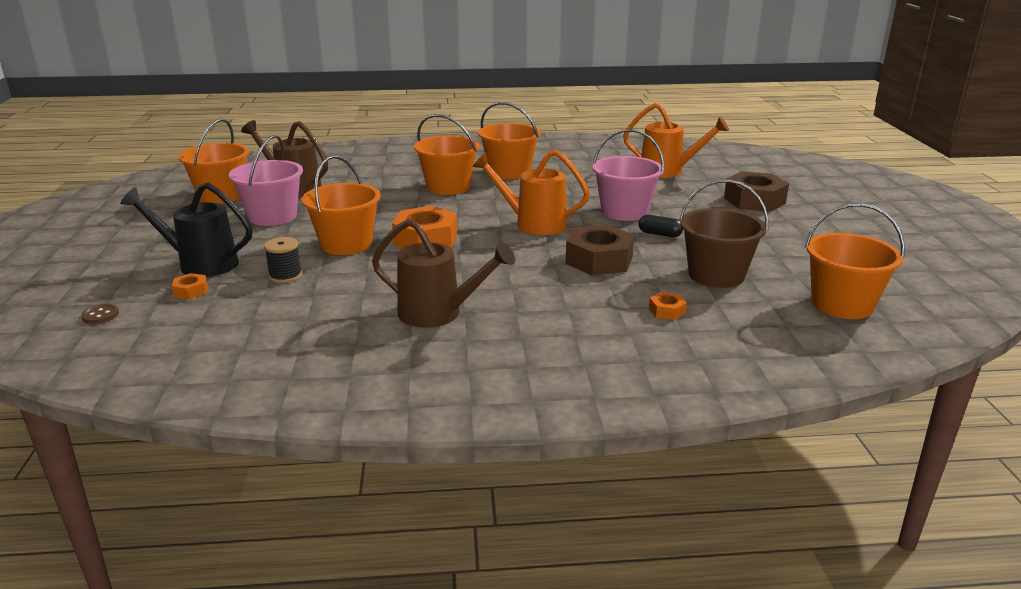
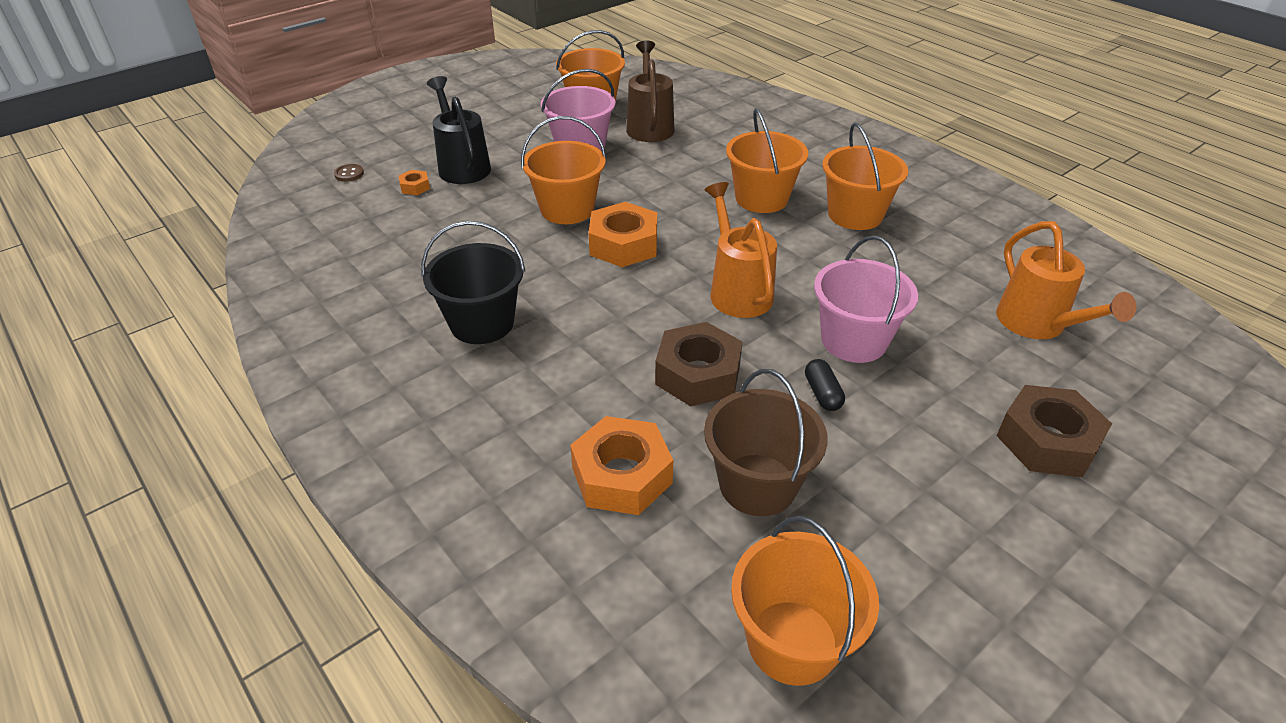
camera: 55 degrees right, 15 degrees up
black spool [264,237,302,283] -> none
brown watering can [372,219,515,328] -> black bucket [421,221,525,344]
orange nut [649,292,687,320] -> orange nut [570,416,673,515], size x2.18

